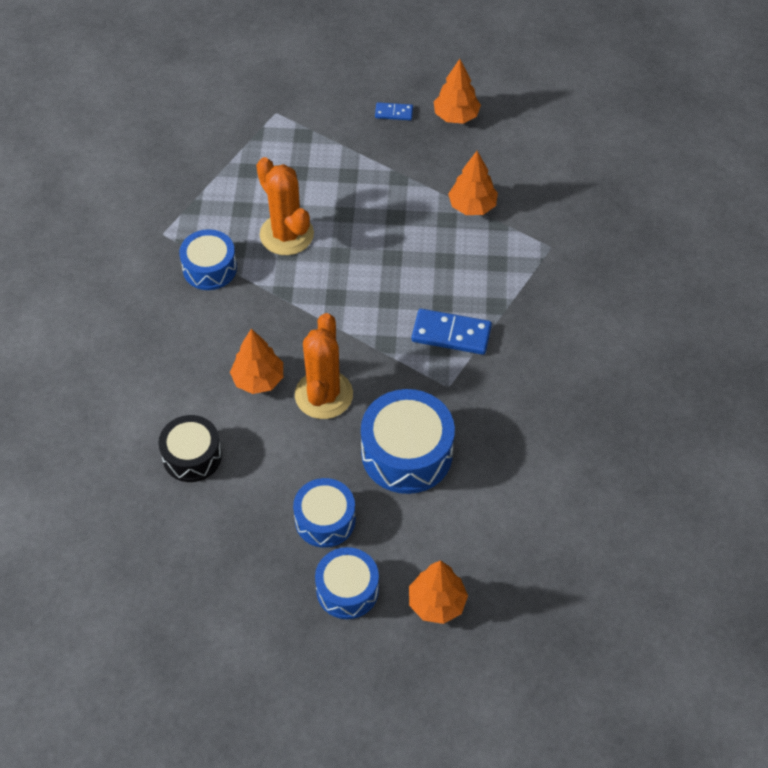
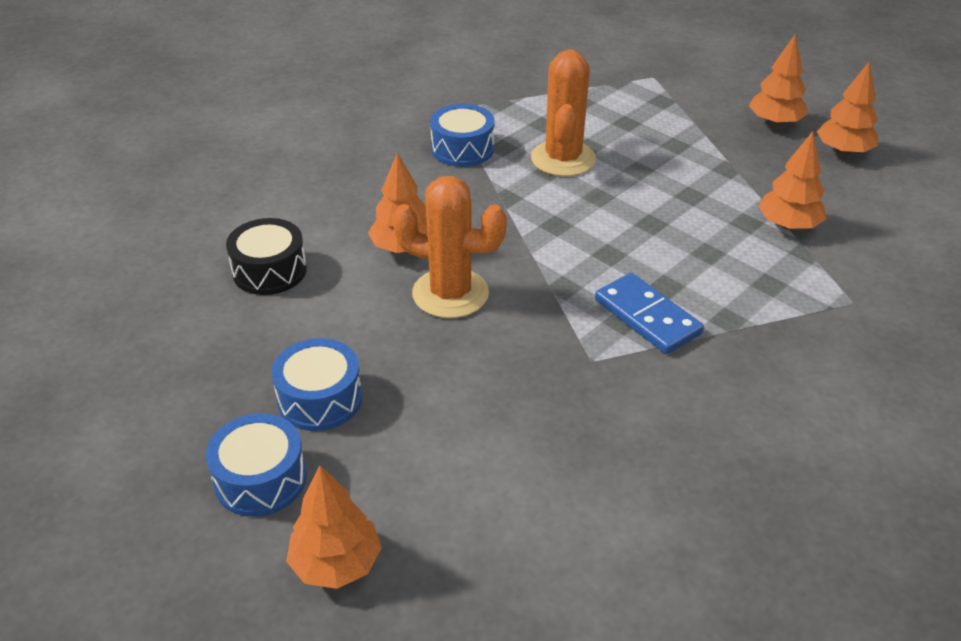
camera: 40 degrees right, 15 degrees down
orange cactus [295,313,353,419] -> orange cactus turned 60 degrees clockwise [392,176,507,318]
blue drum [361,389,455,494] -> none
blue domino [375,102,413,120] -> orange tree [749,35,808,126]

